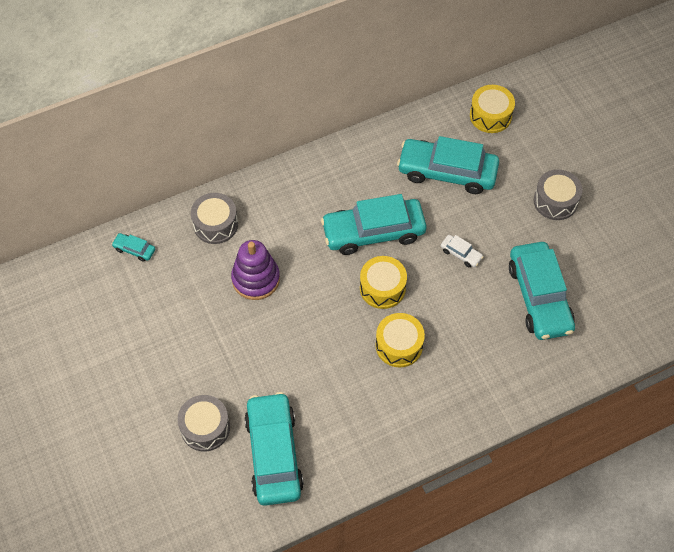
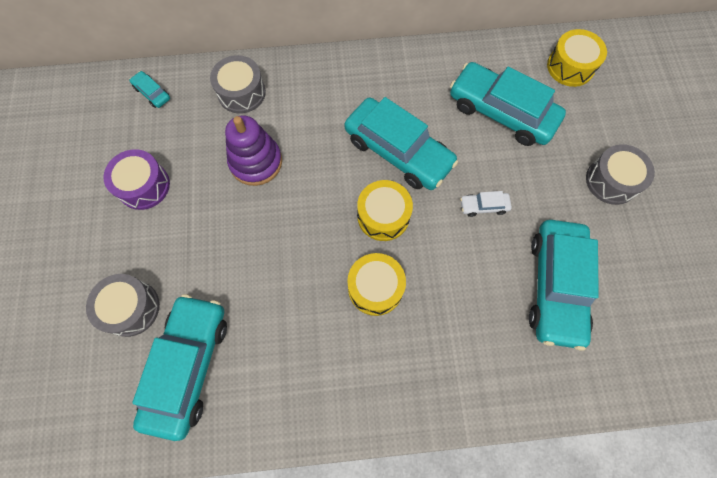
camera: 20 degrees right, 10 degrees up
turquoise car [321,194,426,255] -> turquoise car turned 150 degrees counterclockwise [344,97,458,190]
white car [441,235,483,267] -> white car turned 120 degrees clockwise [460,191,512,217]
none -> purple drum [103,149,170,210]

